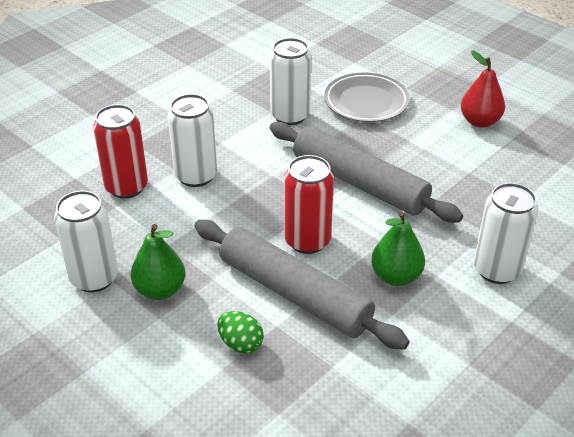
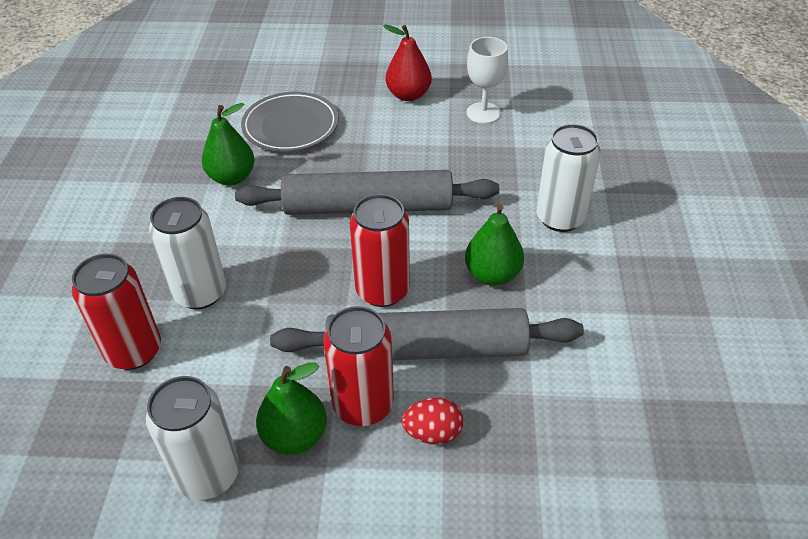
camera: 40 degrees left, 5 degrees up
green egg [217,311,264,354] -> red egg [402,398,463,444]
white can [270,38,311,125] -> green pear [202,103,255,185]
none -> red can [323,306,394,426]
none -> white goblet [467,37,508,124]

